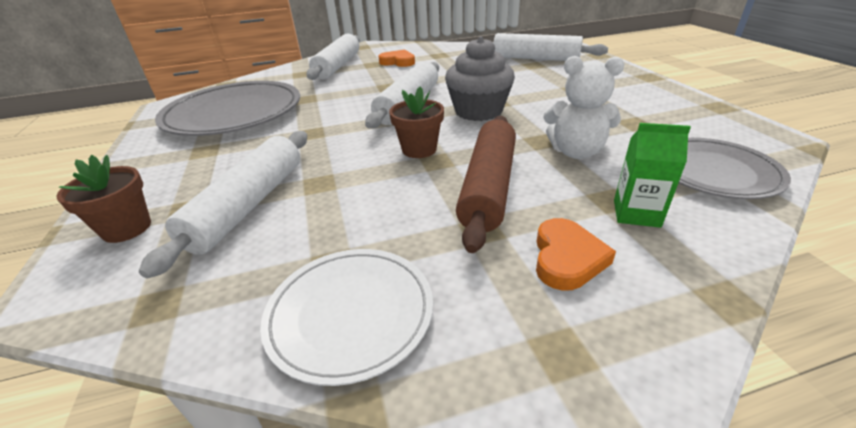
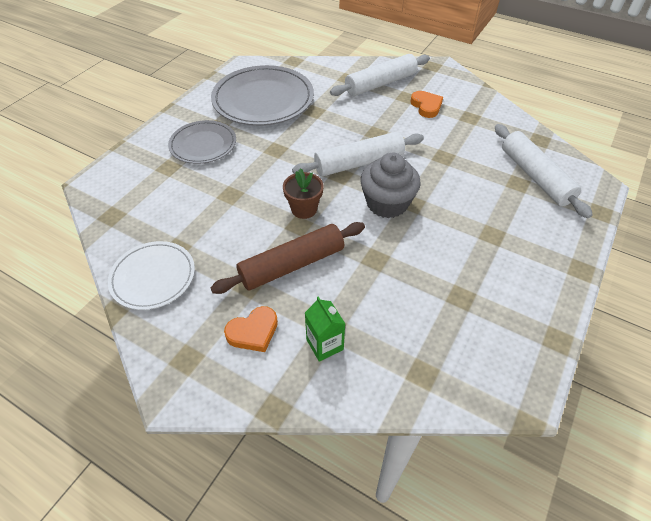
camera: 45 degrees right, 15 degrees up
brown flower pot [56,155,151,243] -> none
white rolling pin [139,131,307,278] -> none
white teddy bear [543,56,625,159] -> none
grey plate [679,138,791,199] -> grey plate moved to [168,120,236,164]

